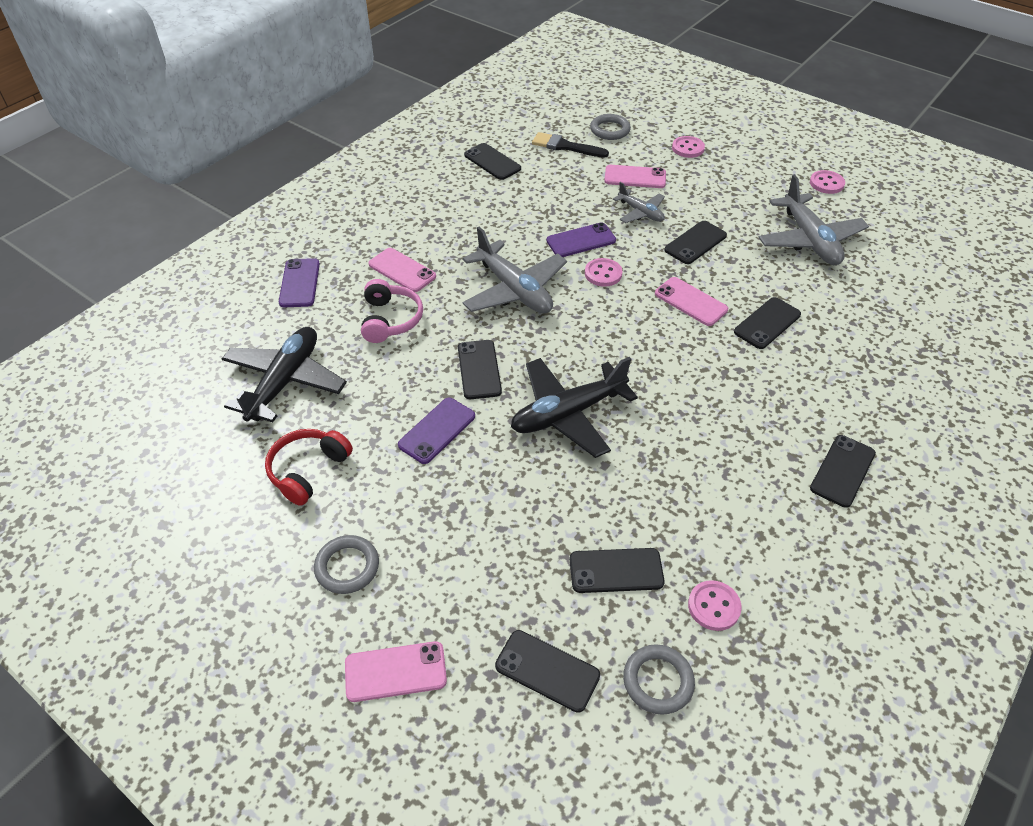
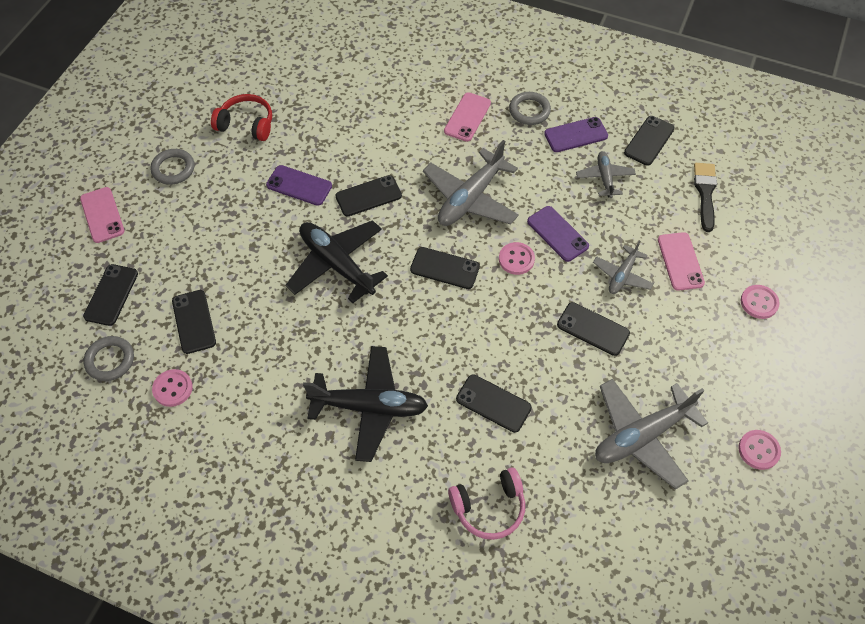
camera: 75 degrees right, 10 degrees up
black plane [222,327,347,422] -> black plane moved to [303,346,428,462]
purple phone [279,258,320,307] -> purple phone moved to [544,117,608,152]
pink headphones [361,279,423,343] -> pink headphones moved to [448,468,525,540]
grey ring [590,114,631,140] -> grey ring moved to [509,92,551,125]
pink phone [655,277,728,326] -> none
black phone [810,435,876,508] -> black phone moved to [410,247,480,289]
none -> grey plane [576,151,636,198]

